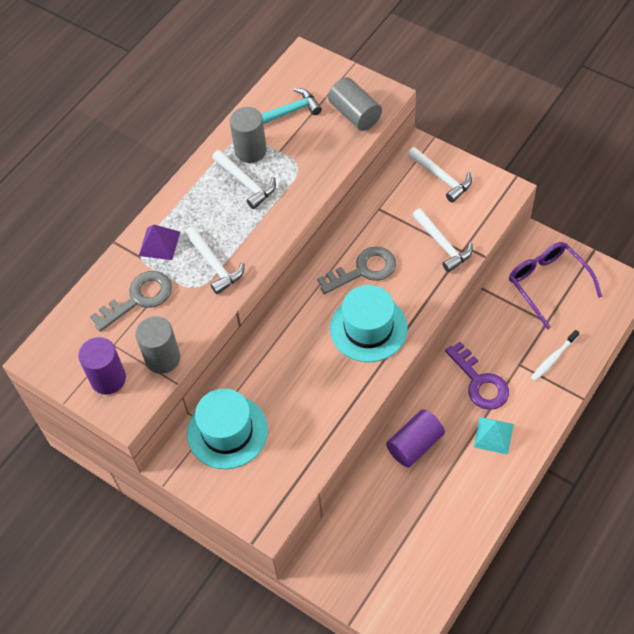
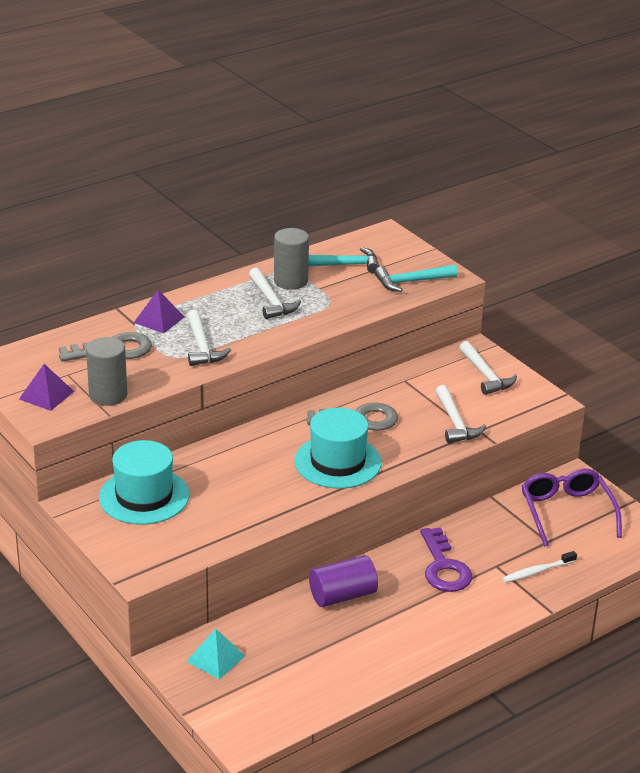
camera: 15 degrees right, 25 degrees down
purple cylinder [78,337,126,395] -> purple pyramid [19,364,74,411]
grey cylinder [328,77,382,131] -> turquoise hammer [375,265,458,292]
turquoise pyramid [474,417,514,455] -> turquoise pyramid moved to [186,628,245,680]

